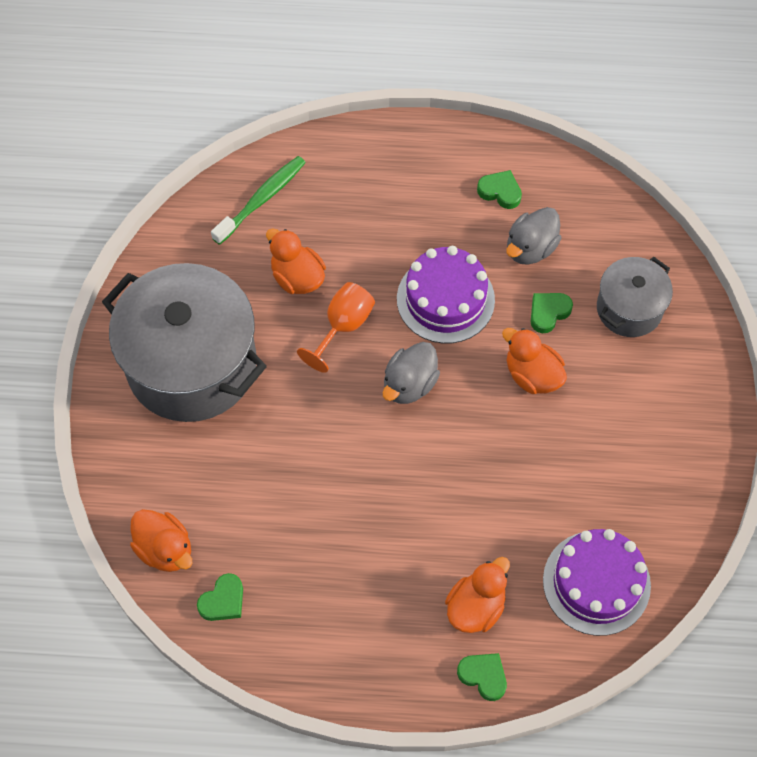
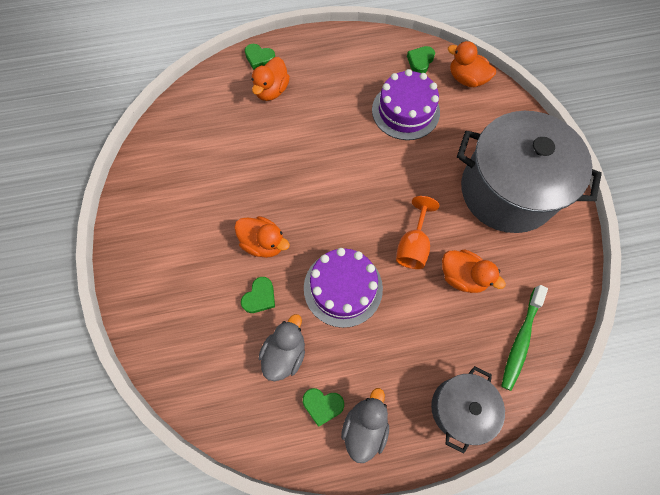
camera: 165 degrees right, 5 degrees up
grey duck [383,342,440,404] -> grey duck moved to [341,388,389,463]
purple cake [543,529,651,636] -> purple cake moved to [372,69,440,140]
grey pot [597,257,673,337] -> grey pot moved to [431,366,505,454]

